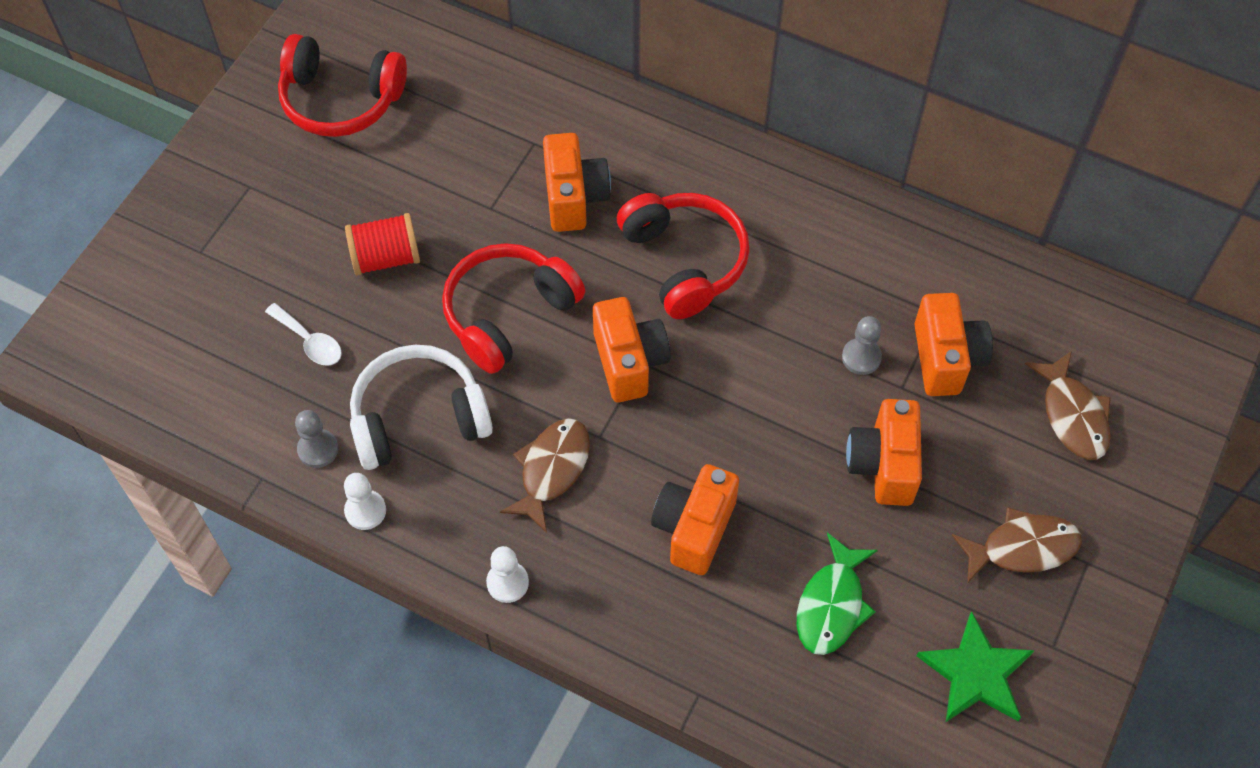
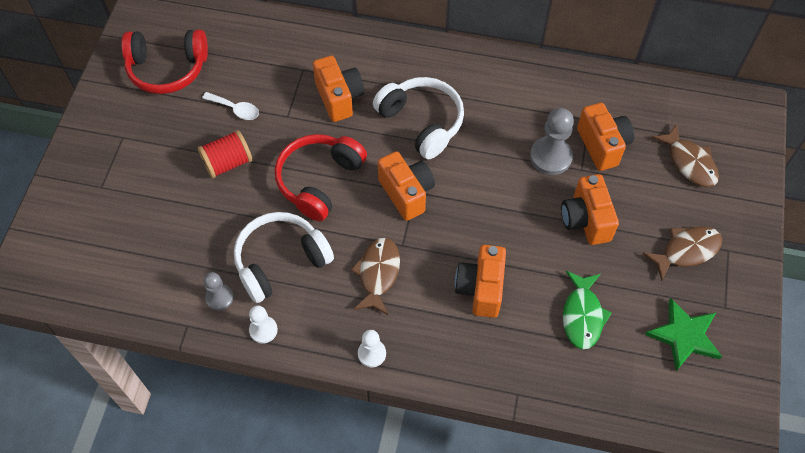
camera: 15 degrees left, 0 degrees up
white spoon [265,303,342,366] -> white spoon moved to [202,92,259,120]
red headphones [617,193,750,319] -> white headphones [373,77,464,159]
grey pawn [842,316,882,375] -> grey pawn [530,108,574,175], size x1.65

